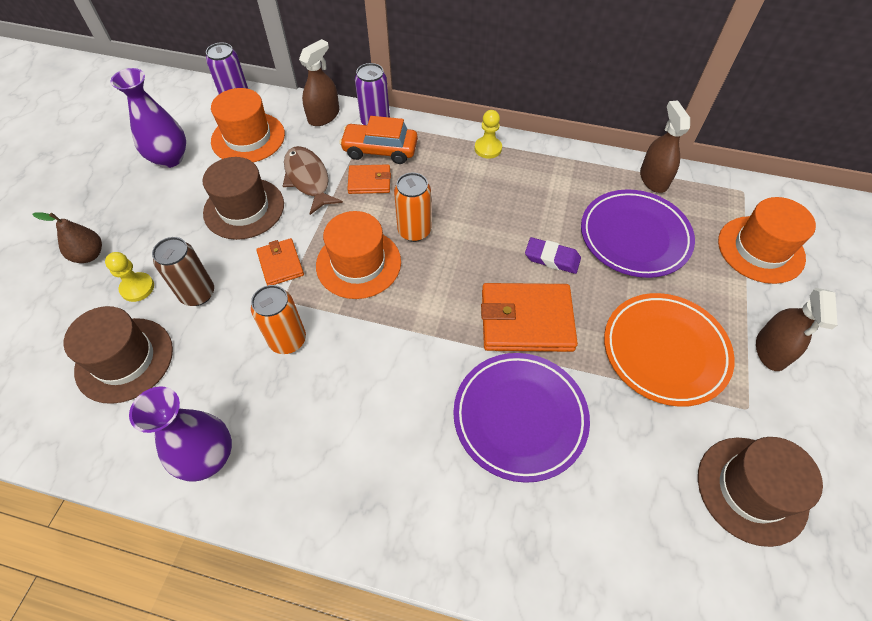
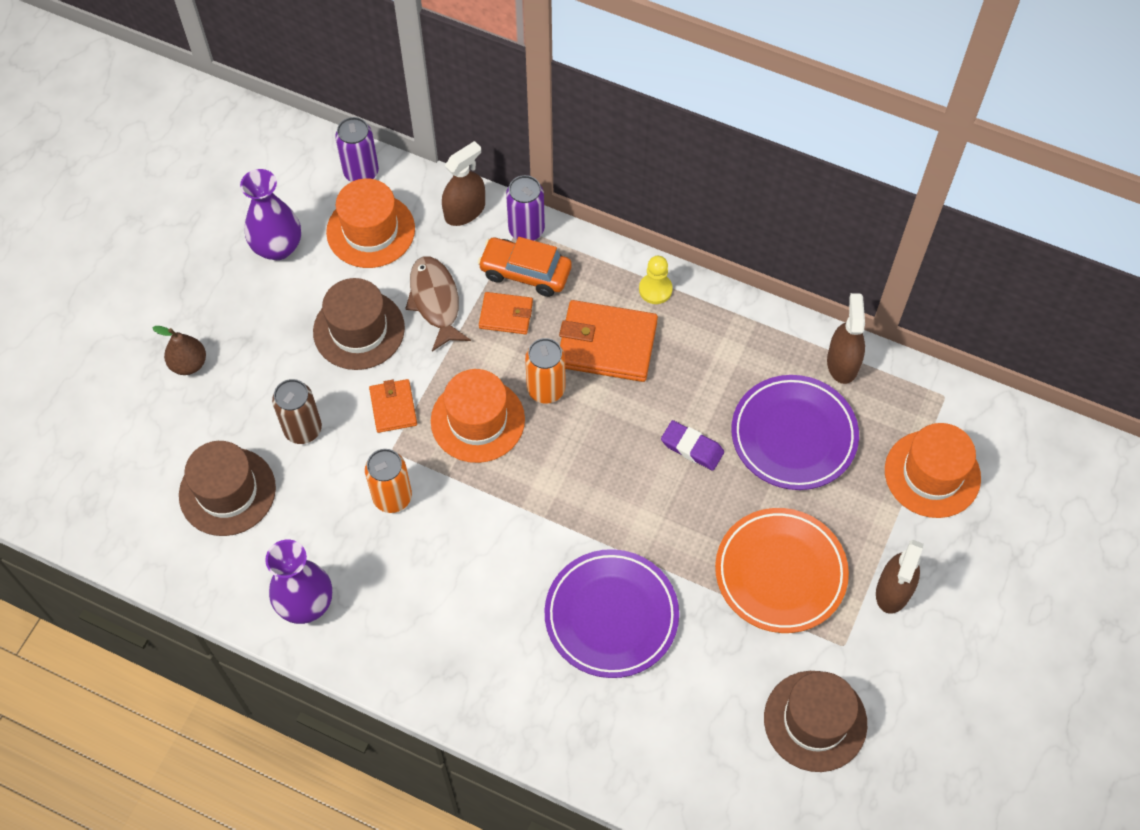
camera: 10 degrees right, 5 degrees up
yellow pawn [105,252,154,302] -> none
orange wallet [481,283,578,352] -> orange wallet moved to [559,300,658,382]

